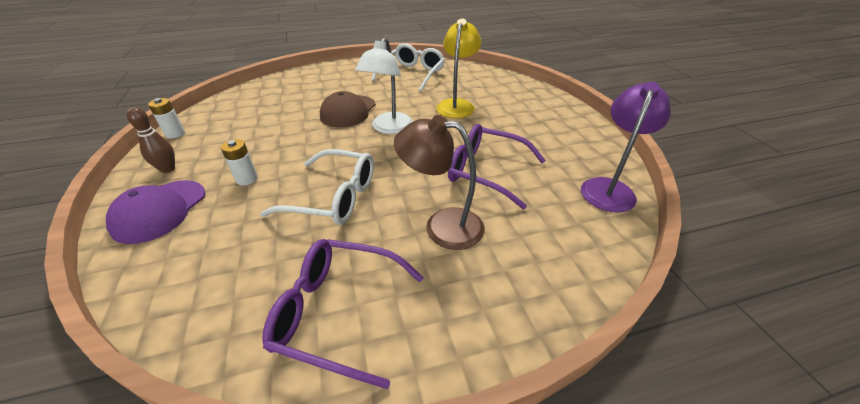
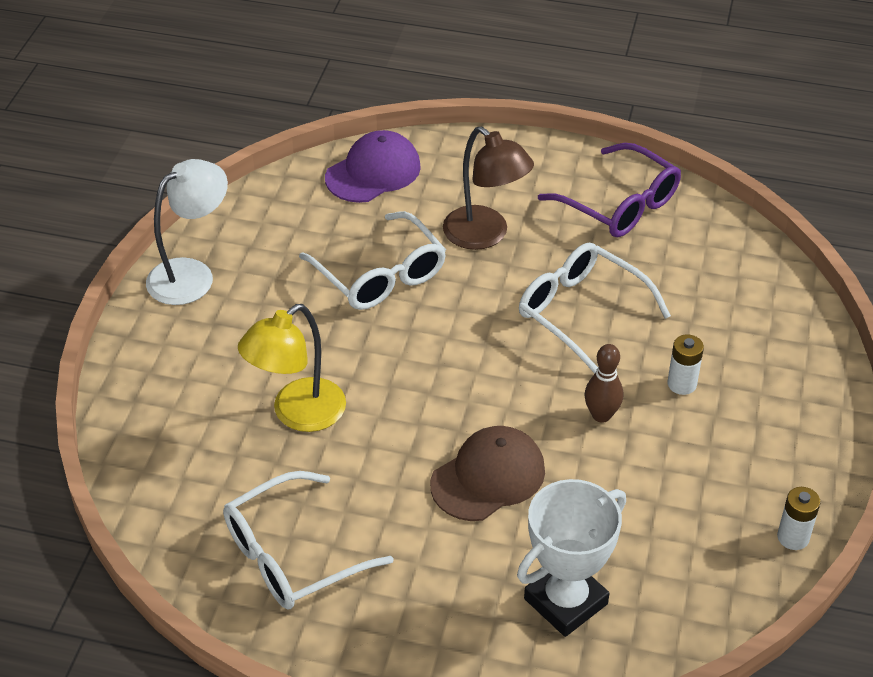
camera: 150 degrees left, 5 degrees up
purple cap [106,180,205,244] -> purple cap moved to [325,130,421,203]
brown bowling pin [126,107,175,173] -> brown bowling pin moved to [584,344,623,423]
white lamp [355,38,413,134] -> white lamp moved to [146,159,228,305]
purple glasses [448,124,546,209] -> white glasses [299,211,446,310]
purple lamp [581,82,671,213] -> none
none -> white trophy [517,479,626,637]

